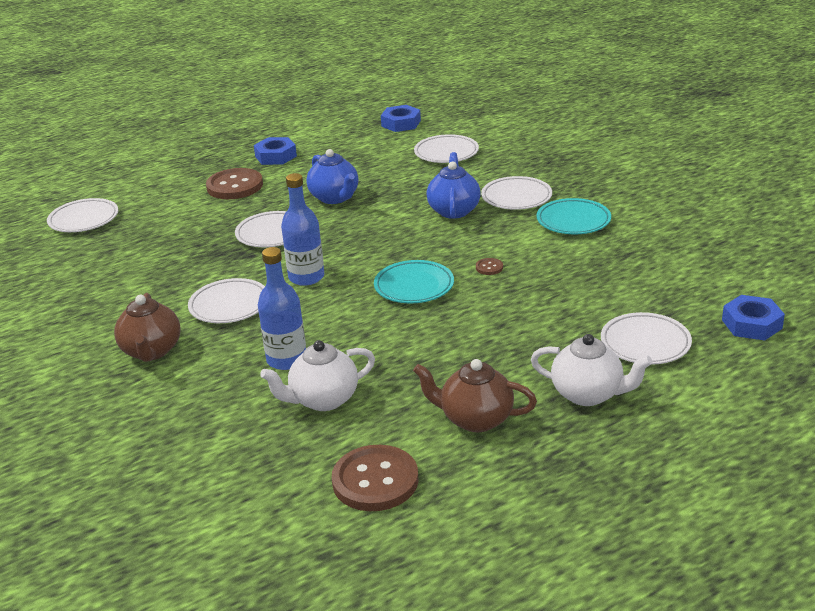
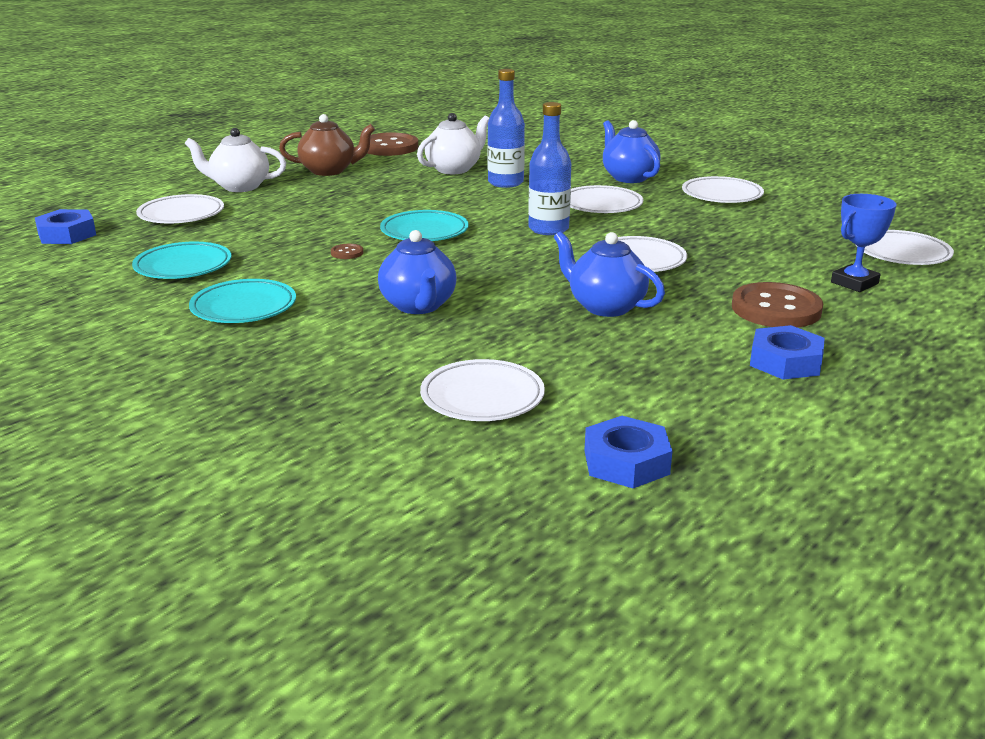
camera: 160 degrees right, 5 degrees down
brown teapot [114,293,181,362] -> blue teapot [603,120,661,183]
white plate [481,176,552,210] -> white plate moved to [682,176,764,203]
none -> turquoise plate [132,242,232,279]
none -> blue trophy [831,194,896,292]

